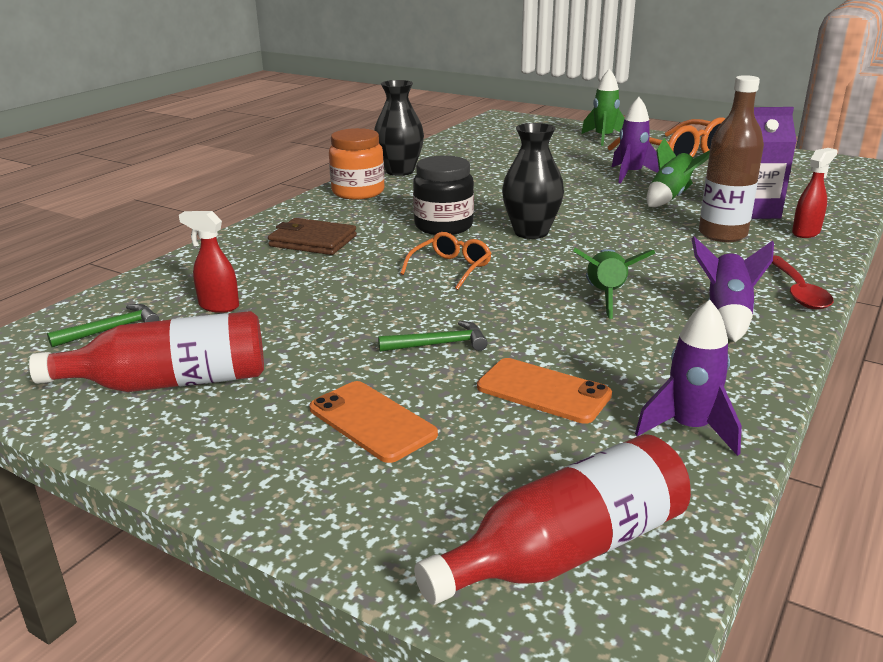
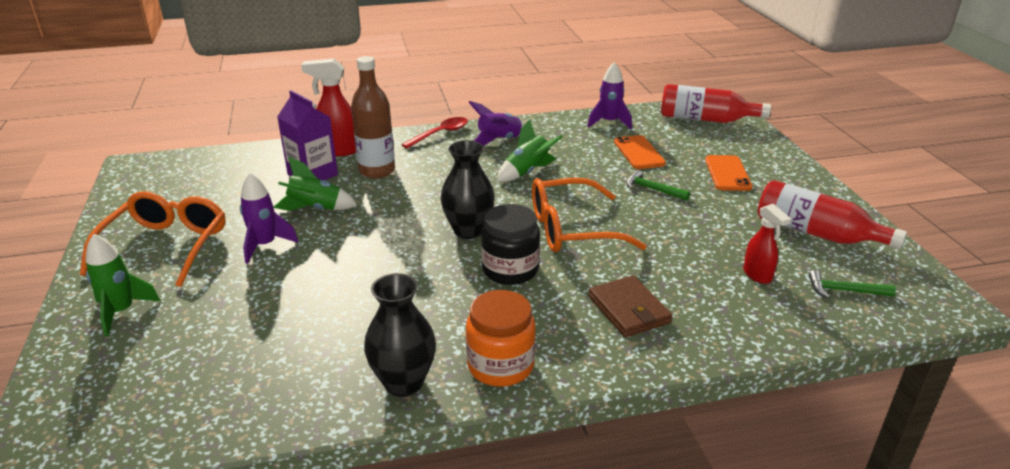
camera: 135 degrees left, 5 degrees up
orange glasses [400,232,492,290] -> orange glasses [532,178,647,252], size x1.86
red spray bottle [792,148,838,238] -> red spray bottle [301,58,356,156], size x1.54

